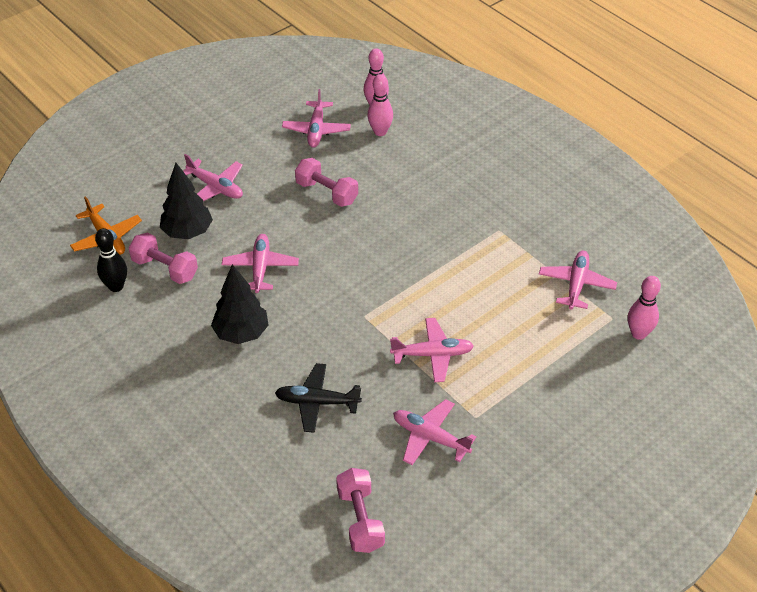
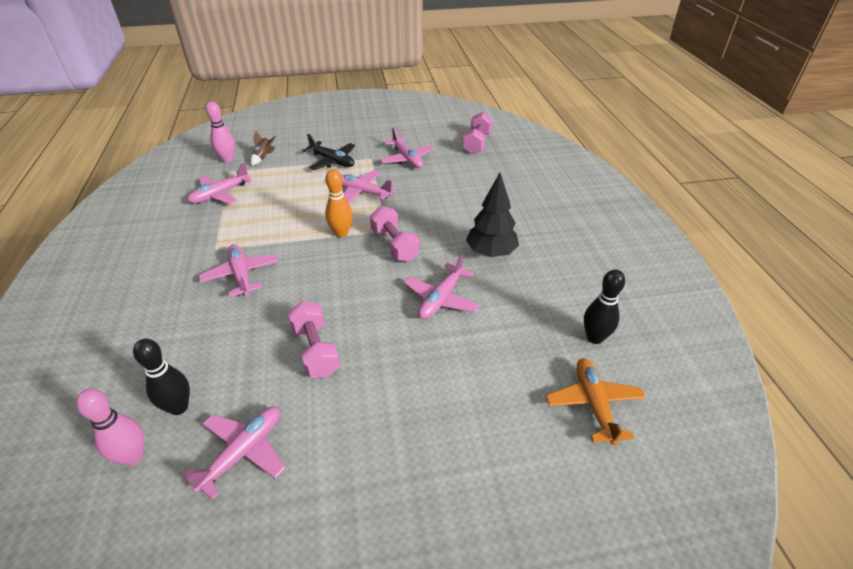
camera: 150 degrees left, 5 degrees down
pink dumbbell [129,233,198,284] -> pink dumbbell moved to [370,206,420,262]
black tree [160,163,213,239] -> none
pink plane [183,154,243,201] -> pink plane moved to [199,244,279,297]
black plane [275,363,362,433] -> black plane moved to [303,134,355,170]
pink bowling pin [367,74,393,136] -> black bowling pin [133,338,190,415]
none -> brown rocket [251,131,277,165]
none -> orange bowling pin [325,169,353,238]

